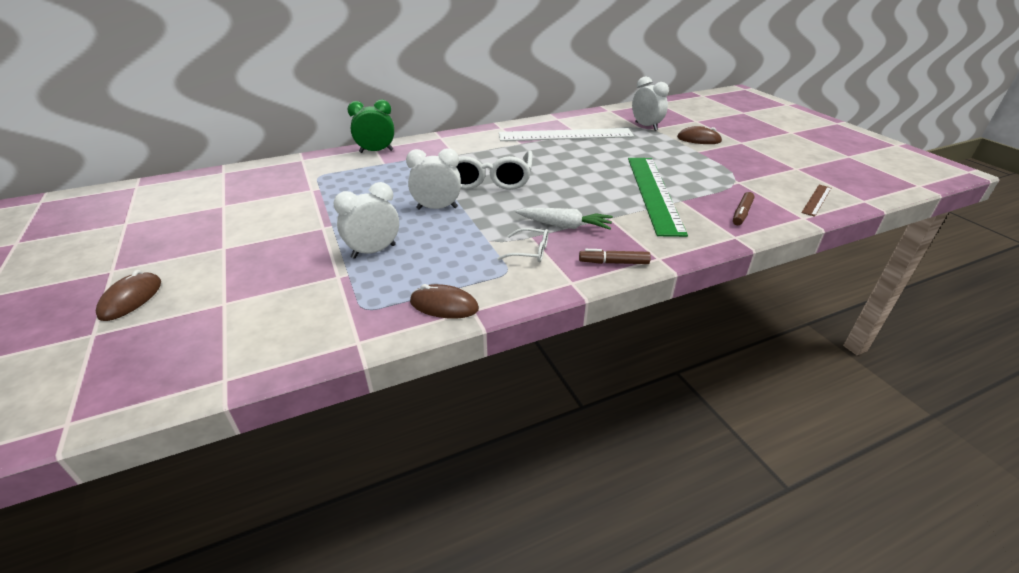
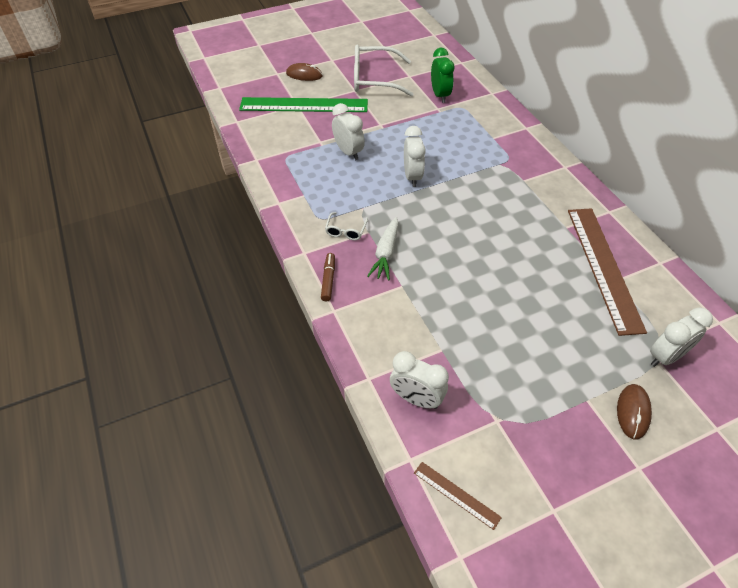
camera: 90 degrees right, 15 degrees up
green clock [348,100,394,153] -> green clock moved to [431,48,454,103]
brown mouse [410,284,479,319] -> none
white glasses [457,151,533,190] -> white glasses moved to [354,44,413,97]
white ruler [499,128,634,141] -> brown ruler [568,208,647,336]
green ruler [628,158,688,237] -> green ruler moved to [239,97,368,112]
brown marker [733,192,755,225] -> white clock [390,351,449,409]

